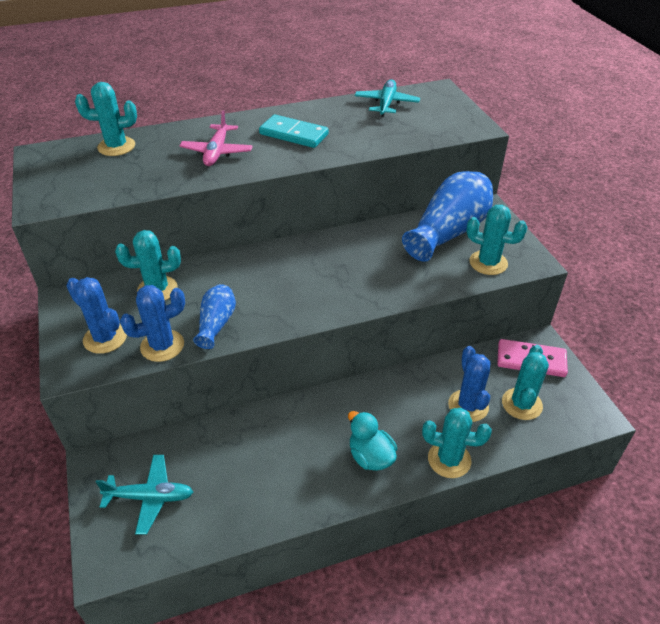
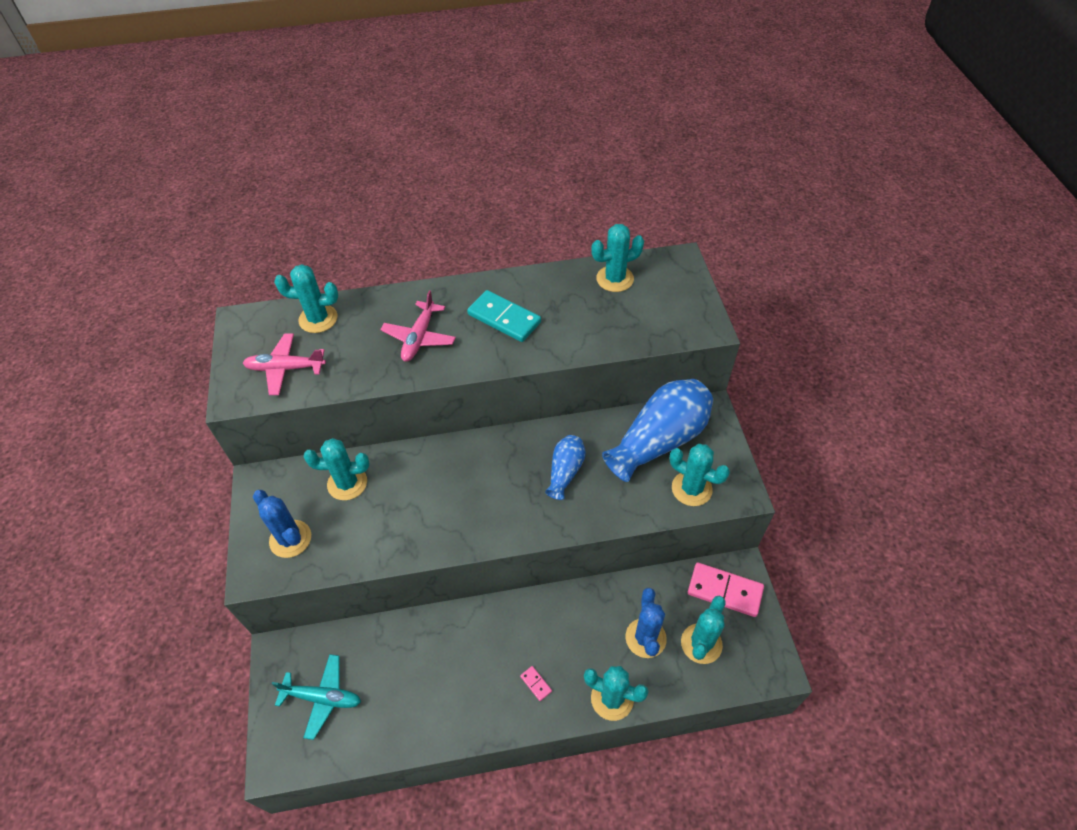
camera: 10 degrees right, 10 degrees up
blue cactus [120,285,185,362] -> none
blue vase [193,284,236,349] -> blue vase moved to [545,435,586,500]
turquoise duck [348,411,397,471] -> pink domino [520,666,552,701]
turquoise plane [355,79,420,116] -> turquoise cactus [591,224,644,292]
none -> pink plane [243,333,326,395]

